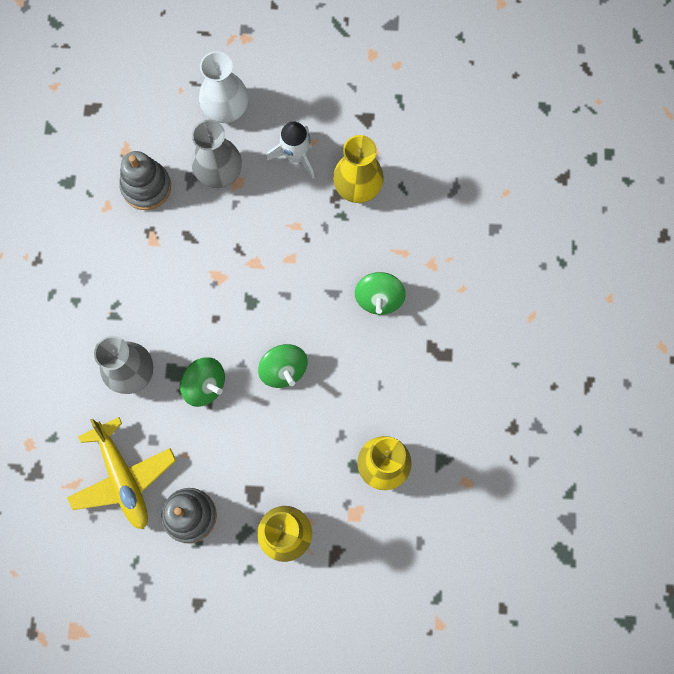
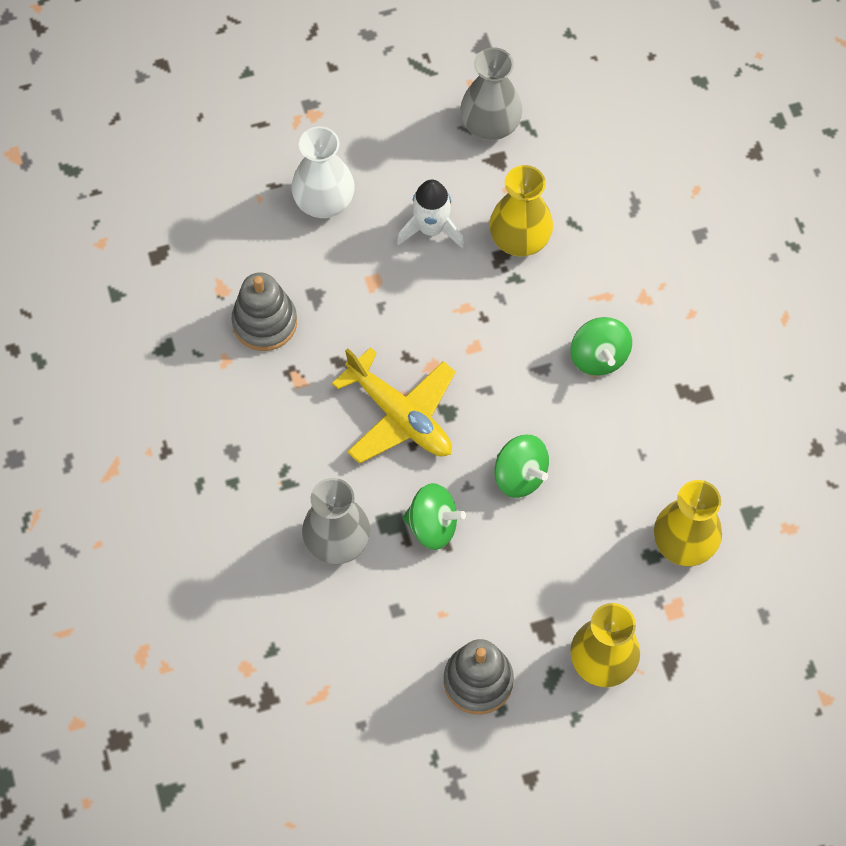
camera: 20 degrees left, 10 degrees down
yellow plane [67,417,176,529] -> yellow plane moved to [332,347,456,464]
grey vase [191,119,242,188] -> grey vase moved to [460,47,522,141]

